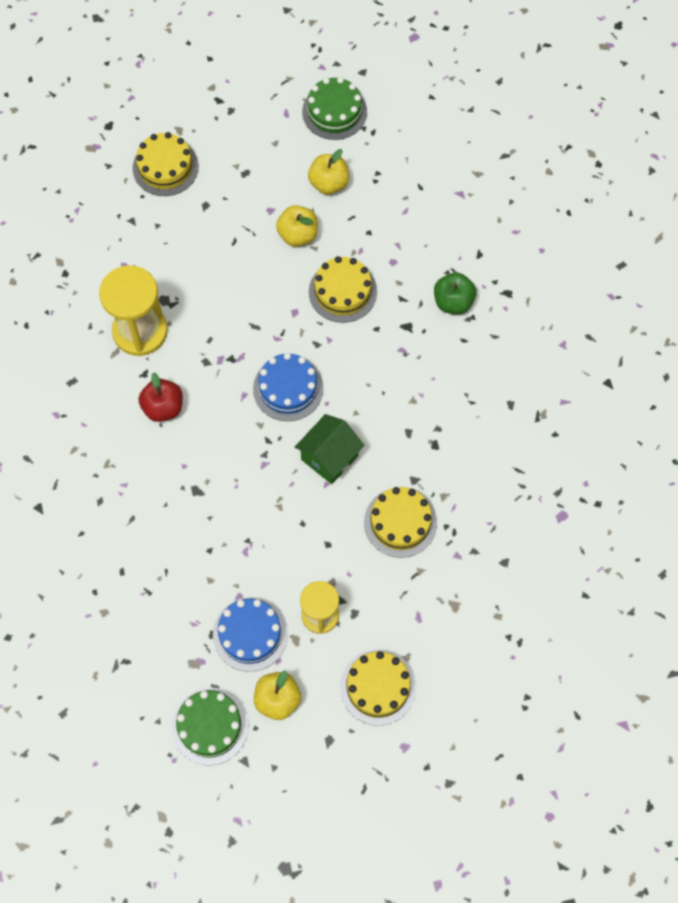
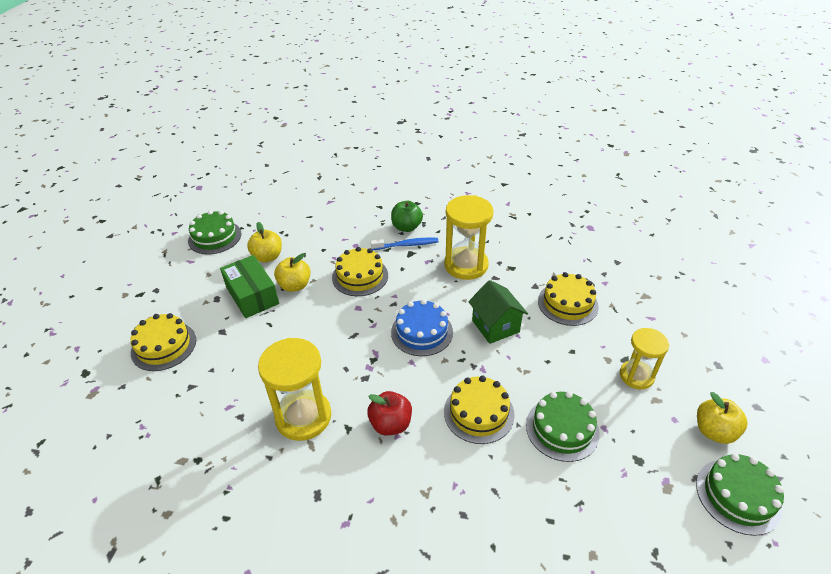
camera: 65 degrees left, 25 degrees down
blue cake [213,597,288,672] -> none
yellow cake [340,649,416,726] -> yellow cake moved to [444,376,515,444]
none -> green box [220,255,279,318]
none -> blue toothbrush [371,238,438,250]
none -> yellow hourglass [444,195,494,280]
none -> green cake [526,391,600,462]

